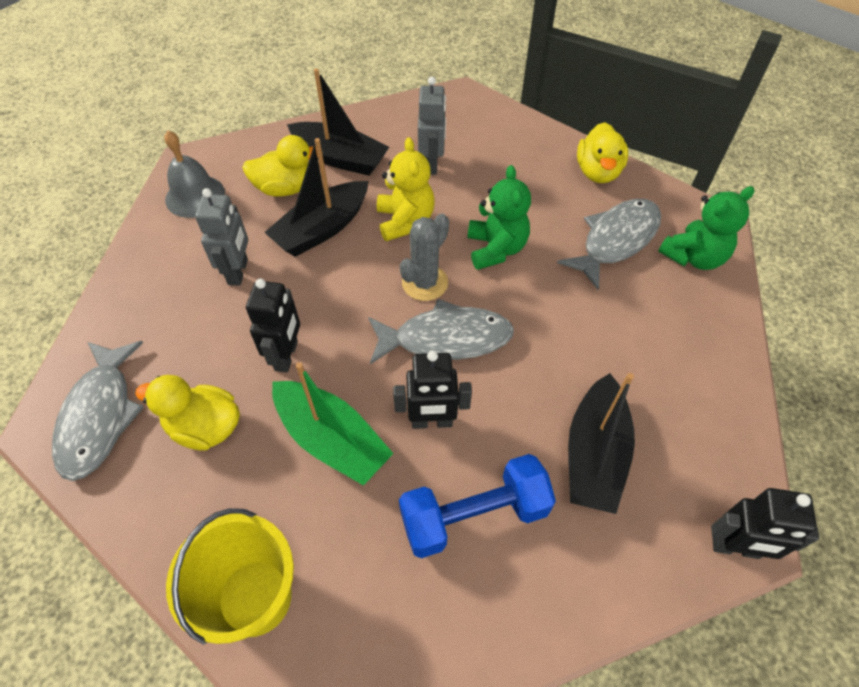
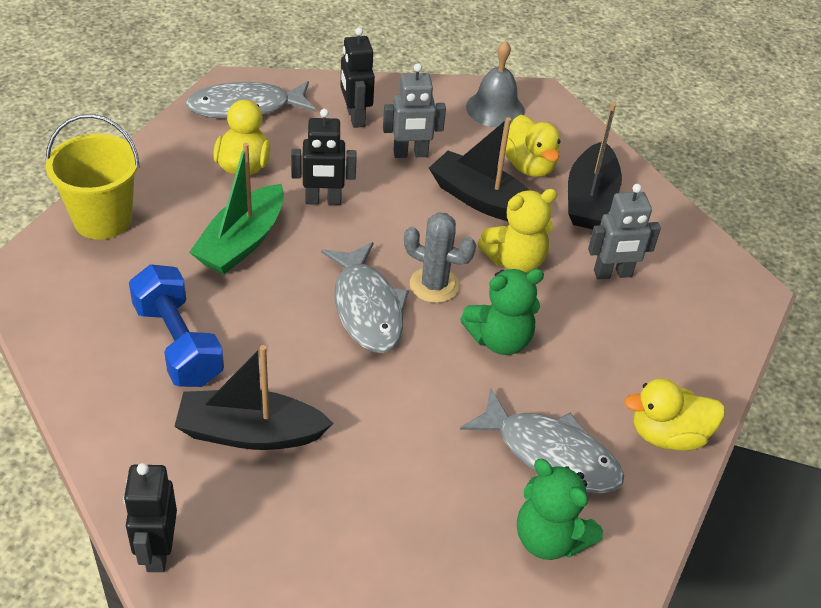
camera: 75 degrees right, 10 degrees down
black robot [393,350,472,429] -> black robot moved to [341,27,375,128]

